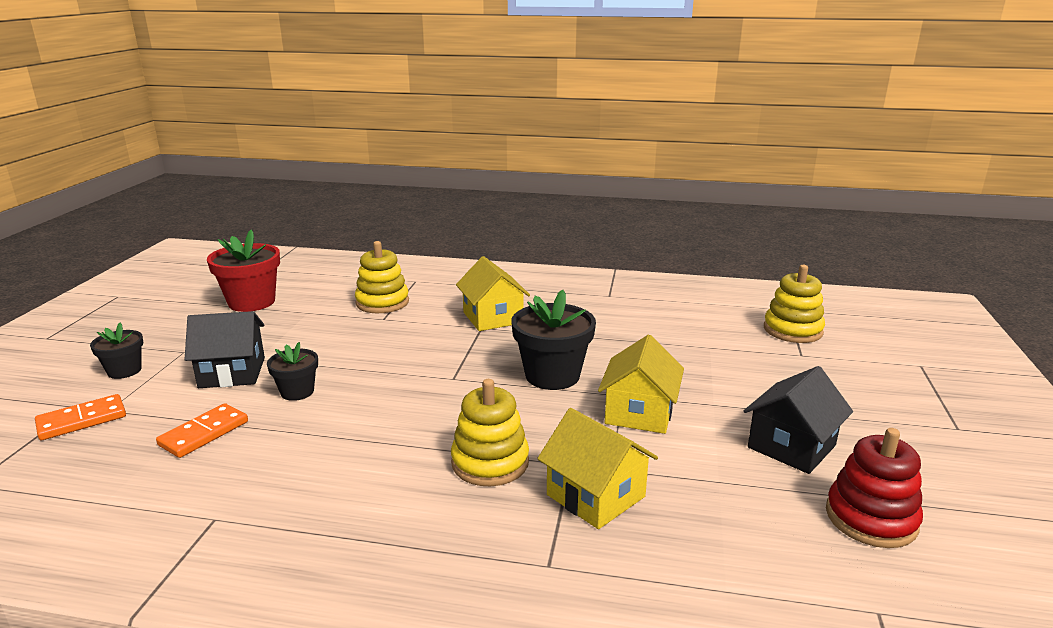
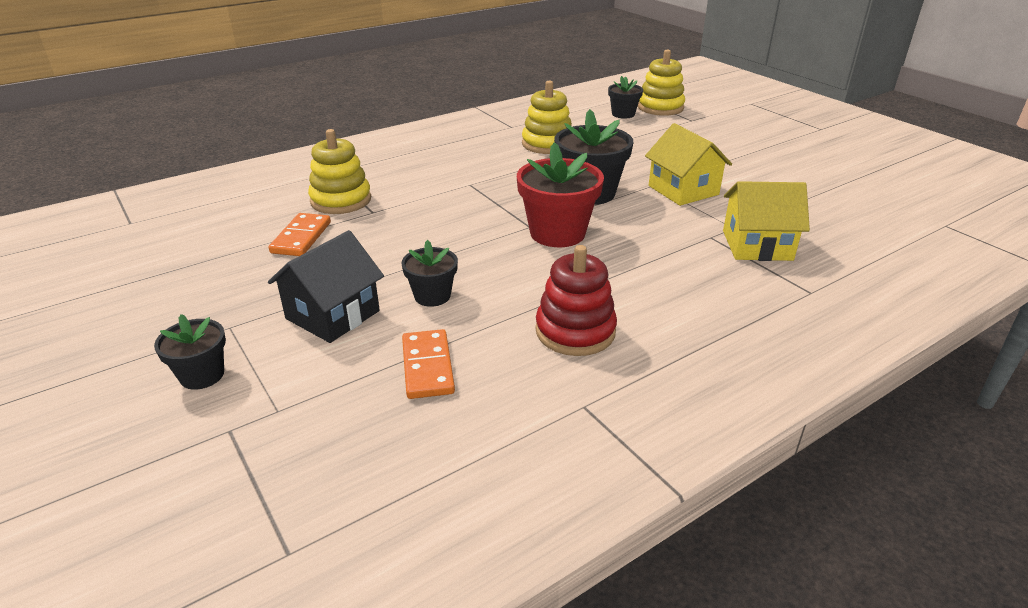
camera: 45 degrees left, 10 degrees up
orange domino [35,394,126,440] -> orange domino moved to [269,213,331,256]
red flower pot [207,230,280,312] -> red flower pot moved to [517,142,604,247]
yellow stacking toy [451,379,529,486] -> yellow stacking toy moved to [522,80,572,154]
yellow house [456,256,530,331] -> none
black house [744,366,853,474] -> none
red stacking toy [826,428,923,548] -> red stacking toy moved to [535,245,617,356]
none -> black flower pot [608,76,643,119]

